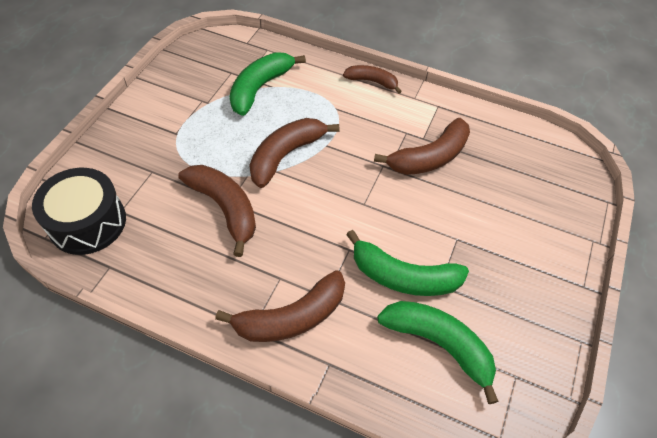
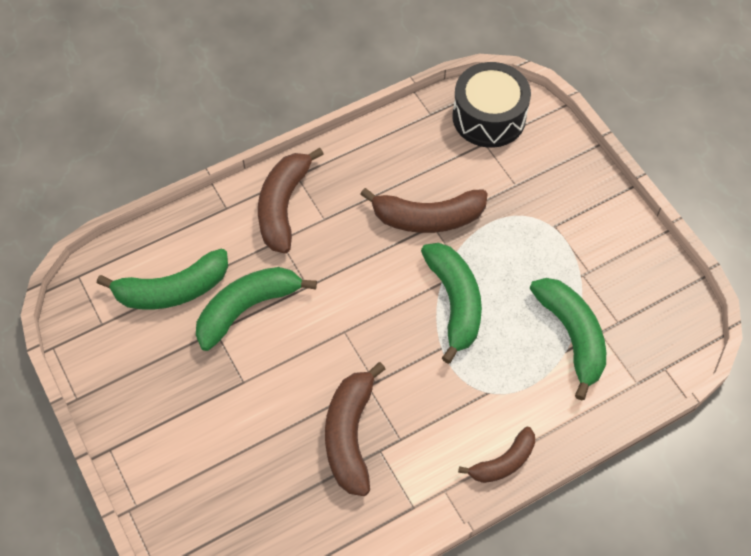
camera: 130 degrees right, 5 degrees up
brown banana [249,118,339,188] -> green banana [421,243,482,364]

